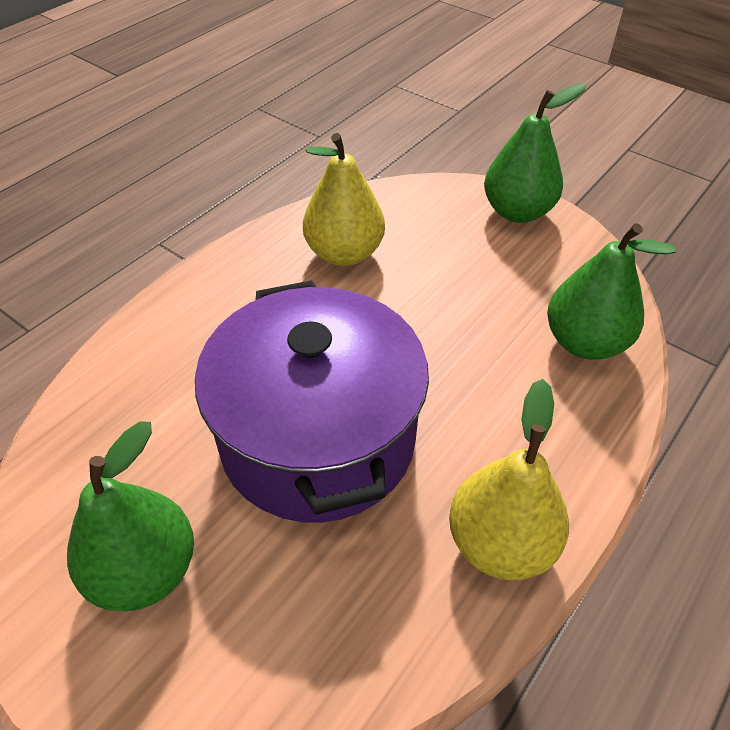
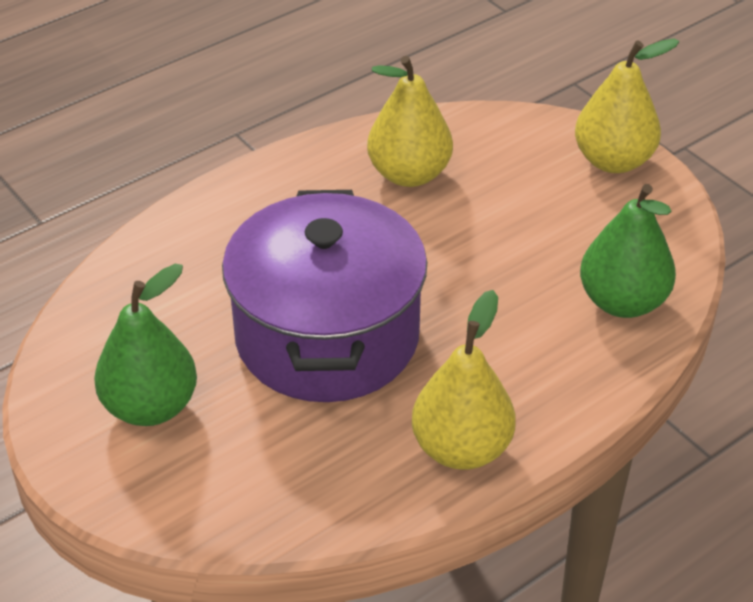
camera: 15 degrees right, 5 degrees down
green pear [484,84,586,223] -> yellow pear [575,39,679,173]

